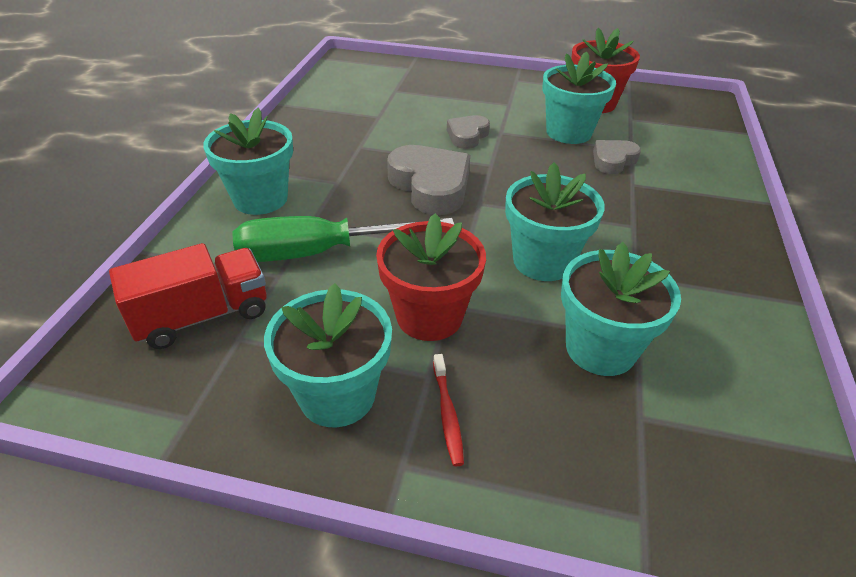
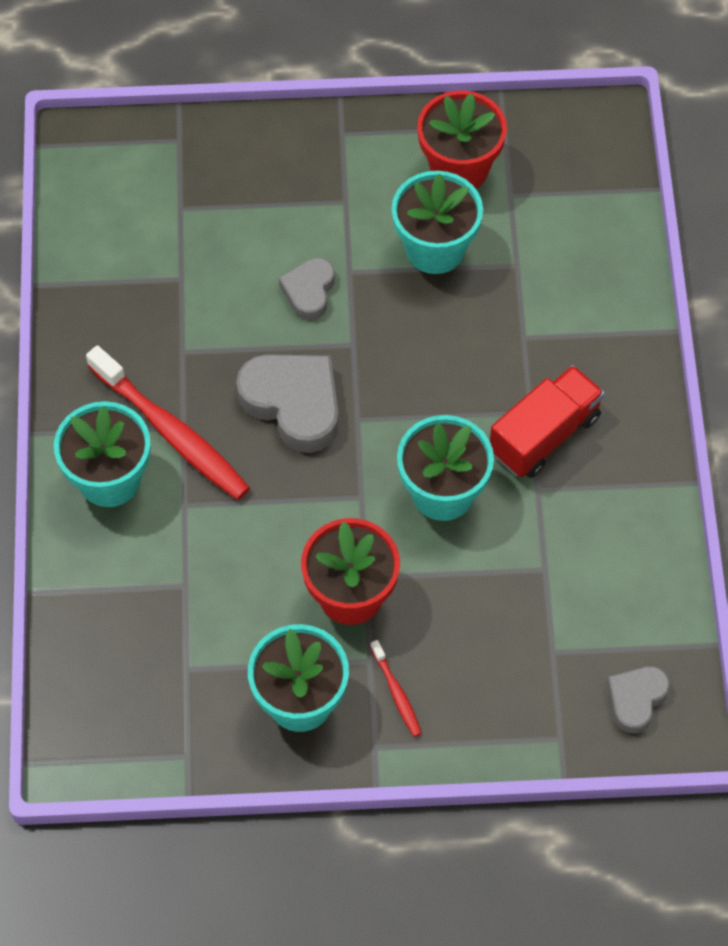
camera: 15 degrees left, 20 degrees up
red truck [109,243,267,349] -> red truck moved to [490,365,605,478]
green screwdriver [232,216,455,262] -> none
turquoise flower pot [561,242,681,376] -> none
grey heart [593,140,641,174] -> grey heart moved to [607,666,670,733]
none -> red toothbrush [86,345,250,500]

